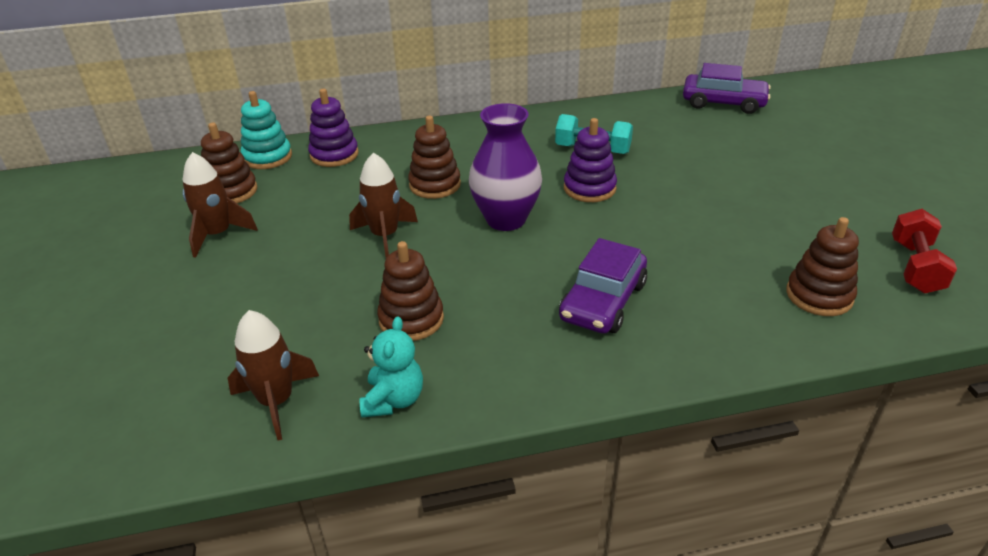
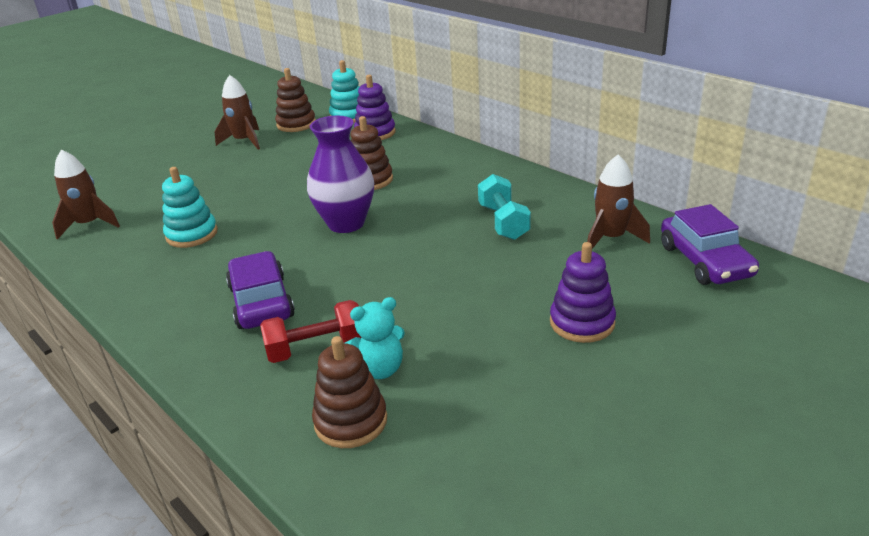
camera: 60 degrees right, 5 degrees down
brown rocket [349,153,418,258] -> brown rocket moved to [587,155,650,249]
turquoise teddy bear [360,316,423,417] -> turquoise teddy bear moved to [345,297,405,379]
brown stacking toy [377,241,444,341] -> turquoise stacking toy [162,167,218,248]
purple car [559,238,647,334] -> purple car turned 75 degrees clockwise [226,251,295,329]
purple stacking toy [564,118,617,202] -> purple stacking toy moved to [550,242,616,343]
red dumbbell [892,209,957,293] -> red dumbbell moved to [260,300,362,363]

